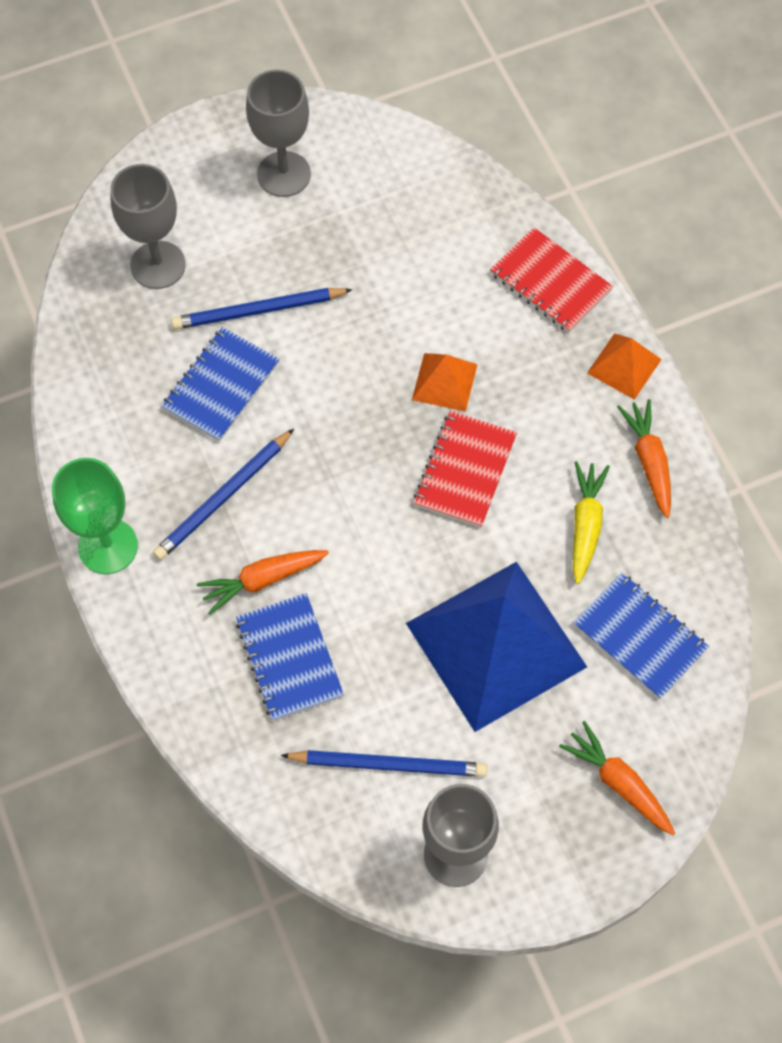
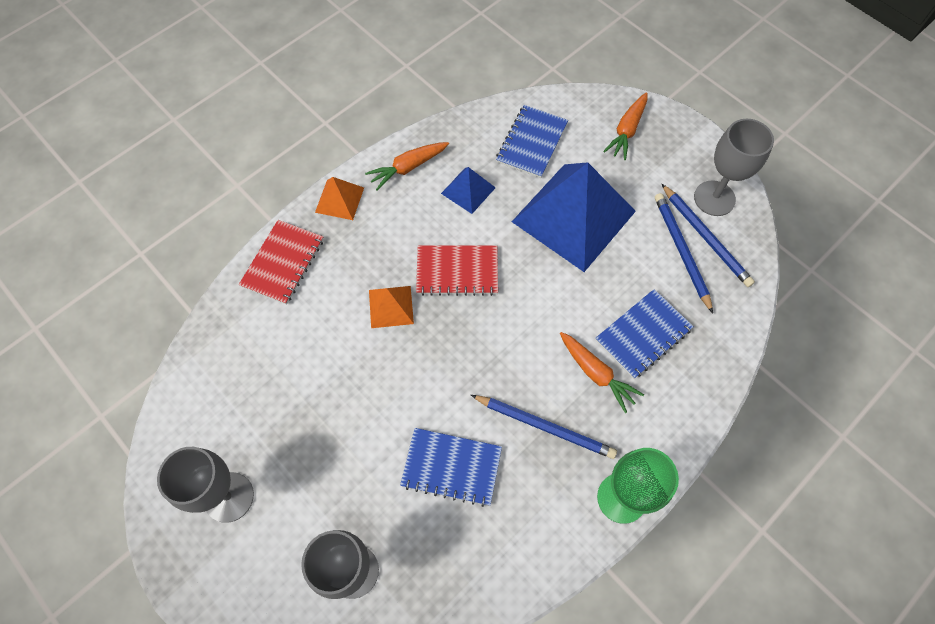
camera: 110 degrees left, 0 degrees up
blue pencil [171,288,353,330] -> blue pencil moved to [662,184,755,287]
yellow carrot [573,461,610,584] -> blue pyramid [441,167,496,214]

